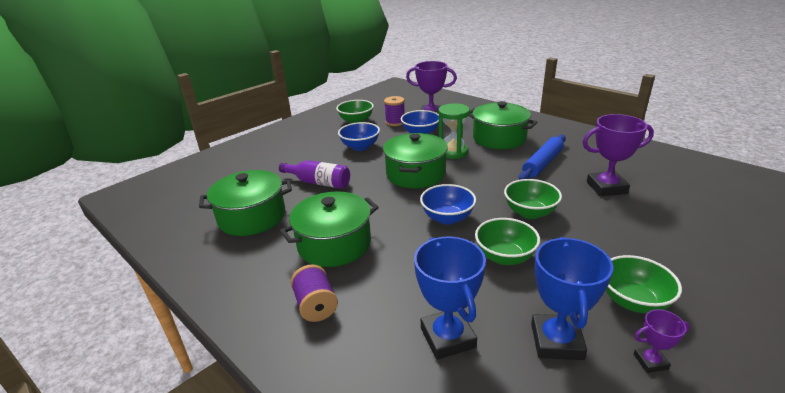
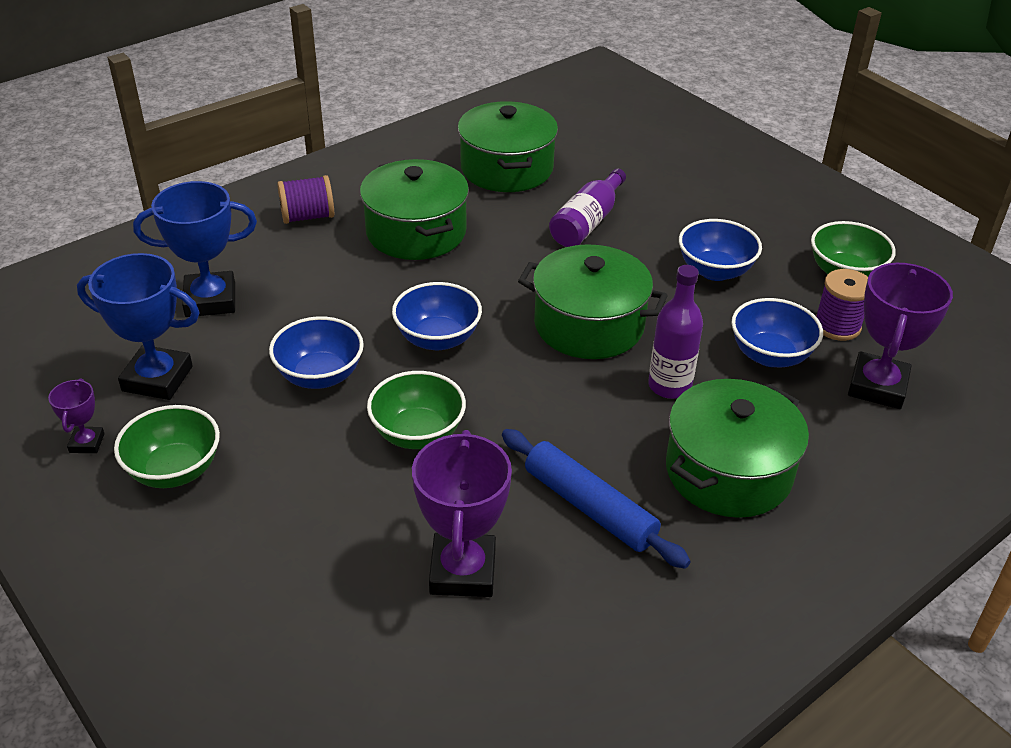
camera: 95 degrees right, 10 degrees up
green hourglass [438,103,470,159] -> purple bottle [648,265,703,399]
green bowl [475,218,540,265] -> blue bowl [269,316,364,389]

